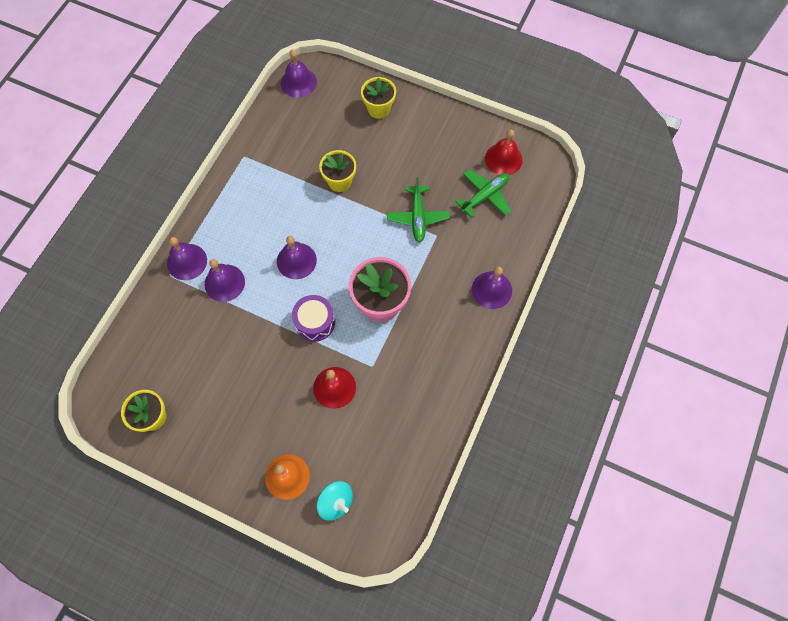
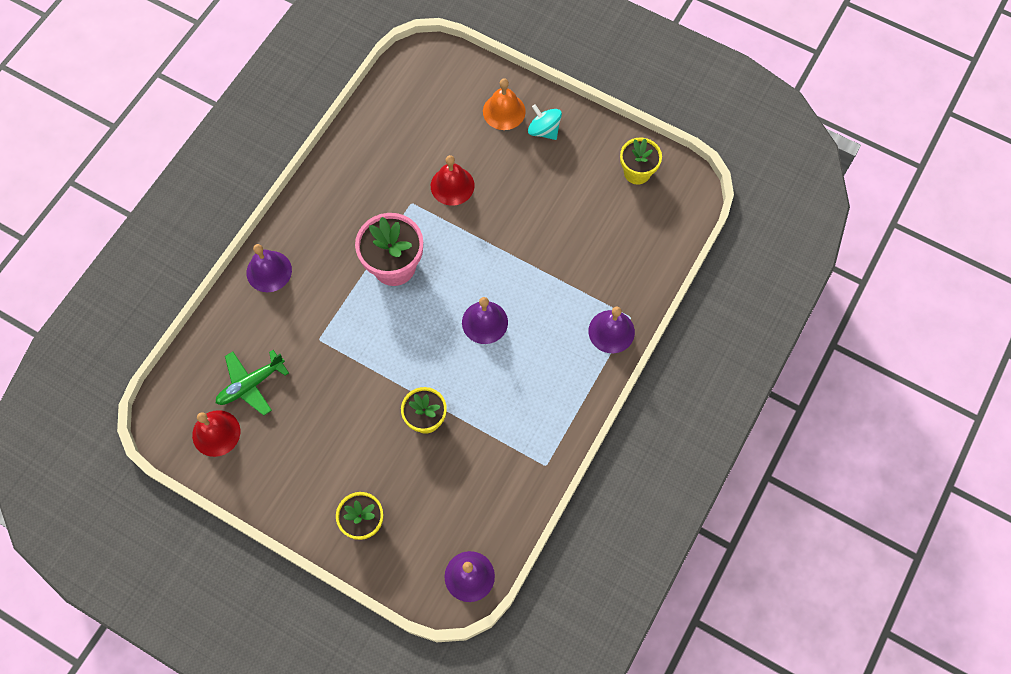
camera: 175 degrees left, 0 degrees up
purple bell [205,259,245,302] -> none
purple drum [292,295,335,342] -> none
turquoise spinning top [317,481,353,521] -> turquoise spinning top moved to [528,104,562,140]
green plane [387,177,450,243] -> none

